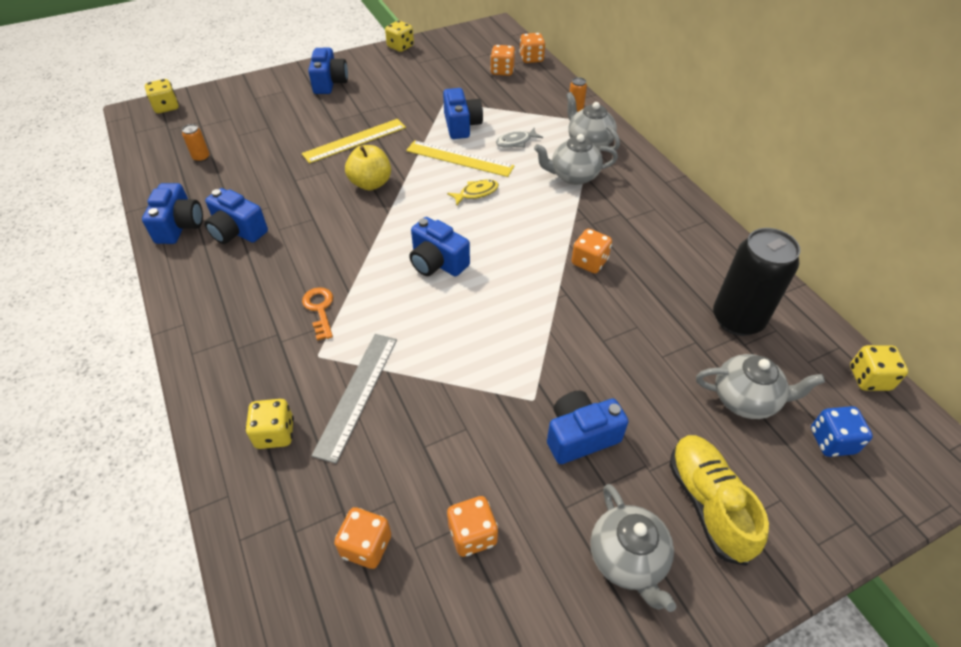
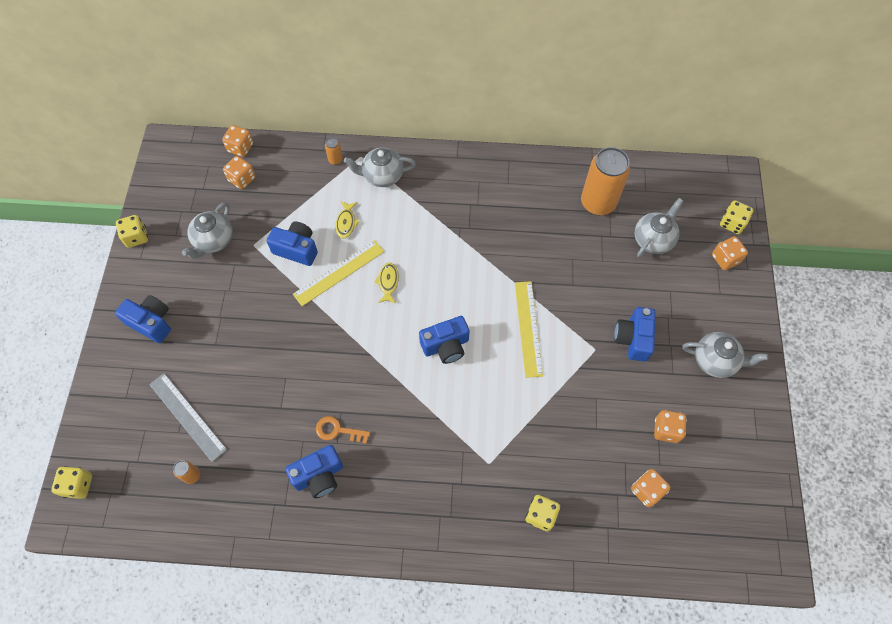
camera: 60 degrees left, 15 degrees up
blue camera [142,183,203,244] -> none
yellow ruler [302,119,406,164] -> yellow ruler moved to [515,281,543,378]
orange key [302,287,333,341] -> orange key moved to [316,416,370,444]
grey ruler [311,334,397,464] -> grey ruler moved to [149,373,227,462]
yellow apple [345,145,391,191] -> none
grey fish [496,128,543,148] -> yellow fish [335,201,360,239]
grey teapot [534,134,618,185] -> grey teapot moved to [182,202,232,259]
orange dice [572,229,612,273] -> orange dice moved to [712,236,748,270]
yellow shoe [669,435,769,566] -> none
black can [713,228,800,336] -> orange can [581,147,630,215]
blue dice [811,406,873,457] -> none
yellow dice [850,345,908,391] -> yellow dice moved to [720,200,753,234]

